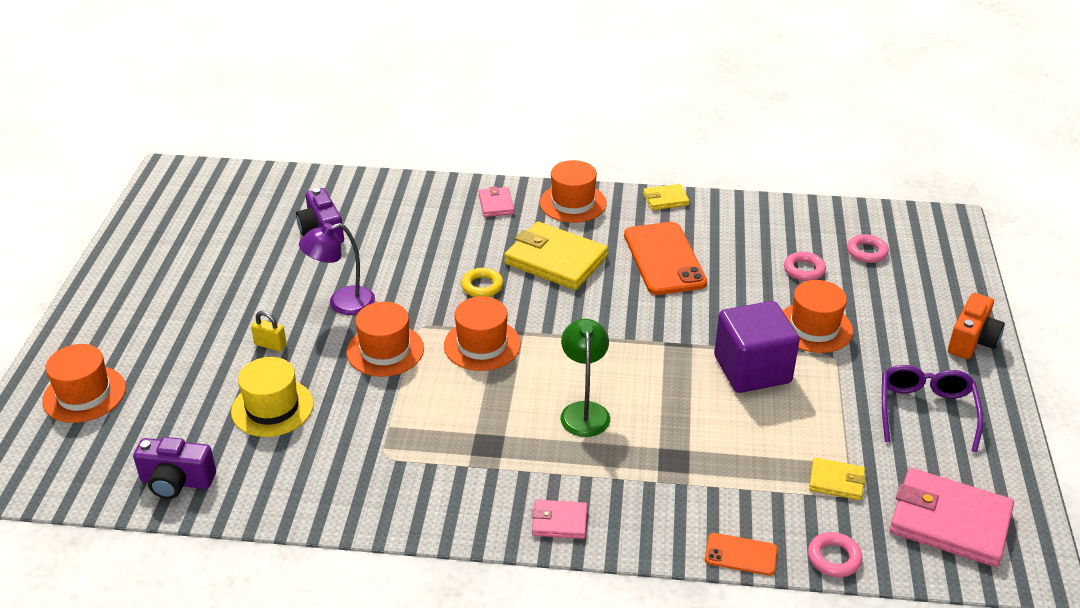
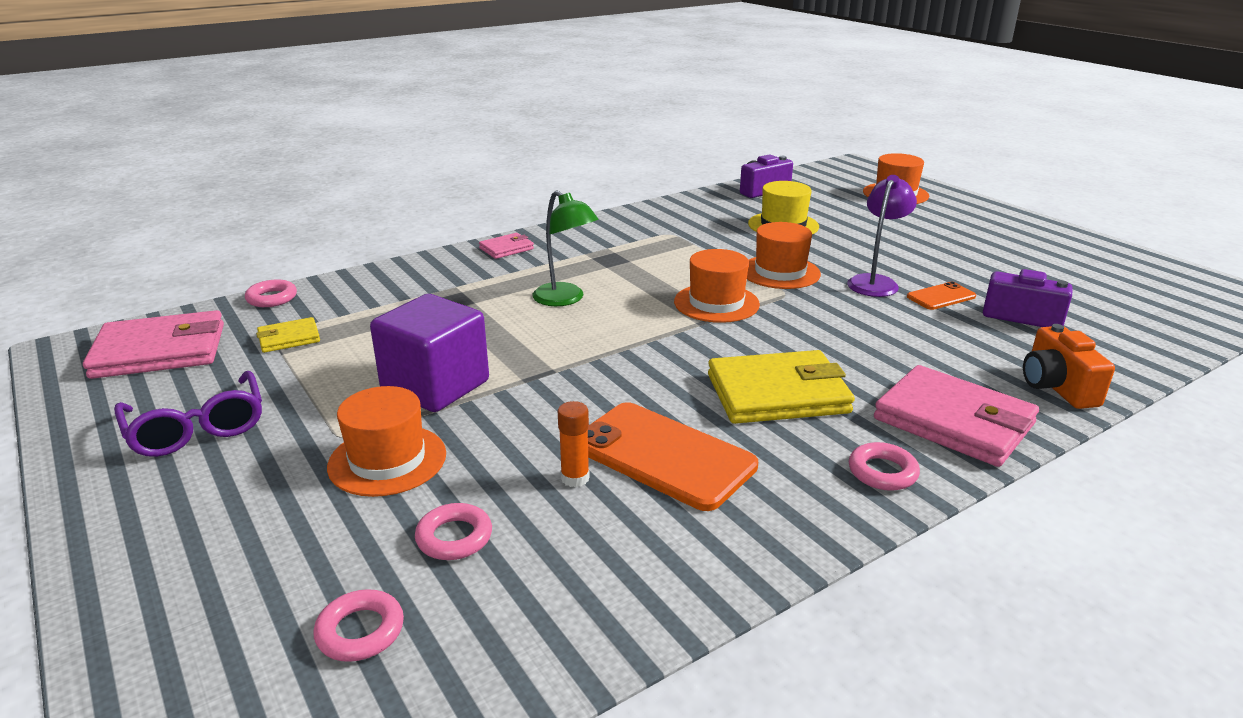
camera: 140 degrees right, 10 degrees down
yellow padlock [251,311,287,351] -> none
yellow ring [461,268,503,297] -> none
pink wallet [479,186,514,217] -> pink wallet [874,365,1039,467], size x1.99
orange hat [540,160,607,223] -> pink ring [849,442,920,491]
yellow wallet [643,184,690,210] -> none
orange phone [705,533,778,576] -> orange phone moved to [907,282,976,310]
orange camera [948,293,1005,359] -> orange camera moved to [1023,324,1115,409]
none -> orange glue stick [558,401,590,487]

